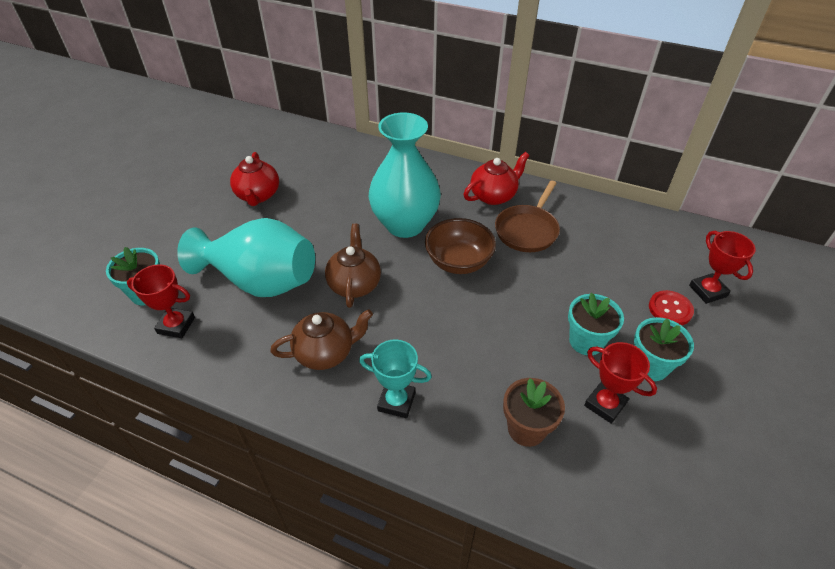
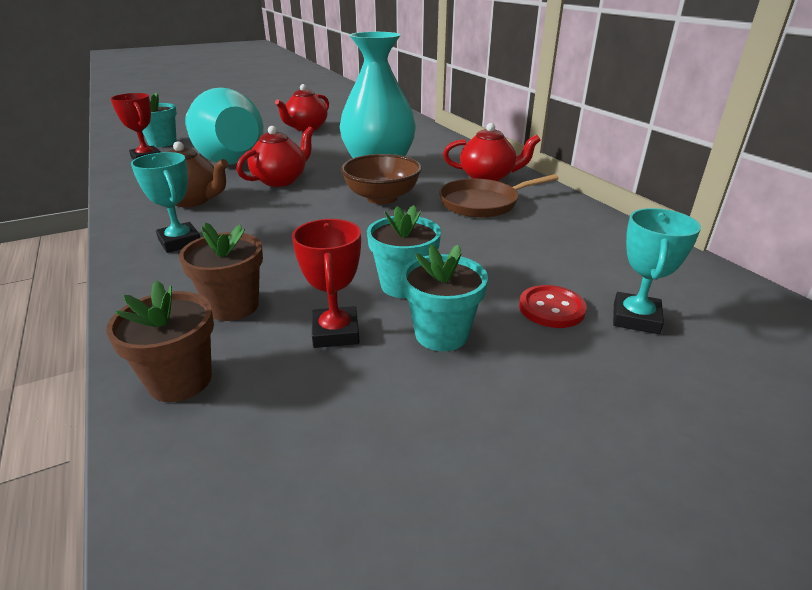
camera: 40 degrees right, 15 degrees down
brown teapot [325,224,381,308] -> red teapot [236,126,314,187]
red trophy [689,231,756,304] -> turquoise trophy [613,208,701,334]
none -> brown flower pot [106,280,214,402]

